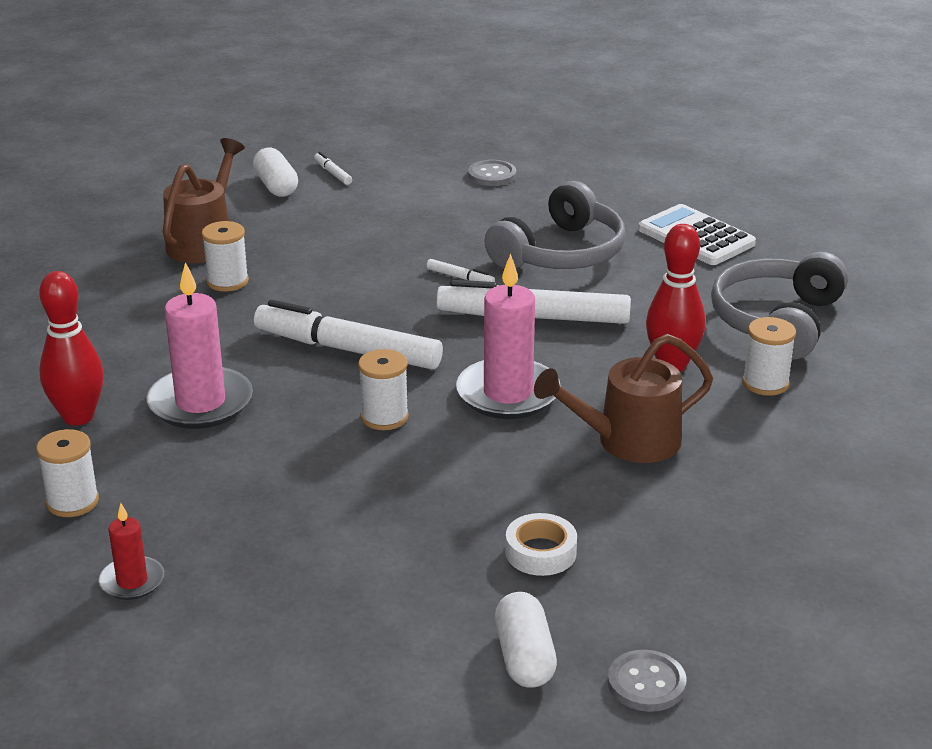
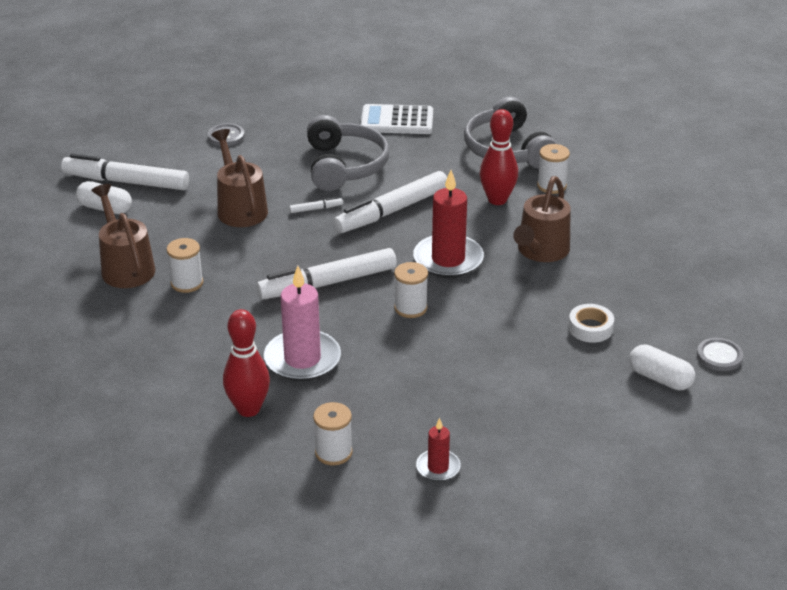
camera: 45 degrees left, 5 degrees up
white marker [314,152,352,185] -> white marker [61,154,189,190], size x2.48
pink candle [456,254,561,419] -> red candle [413,170,484,278]
none -> brown watering can [211,129,268,227]

